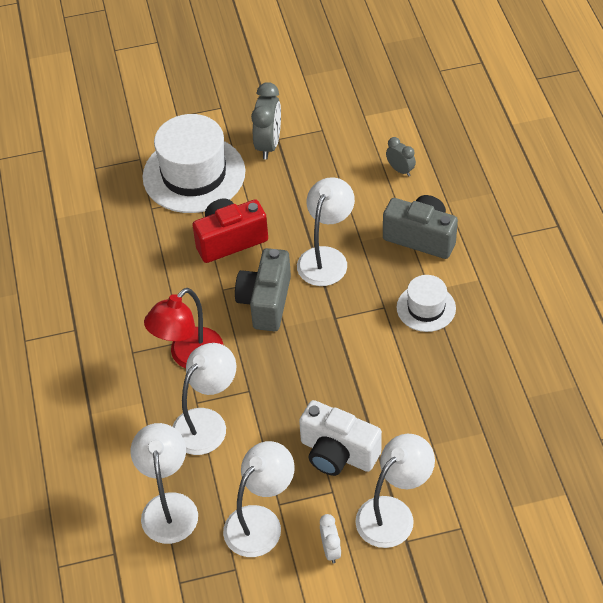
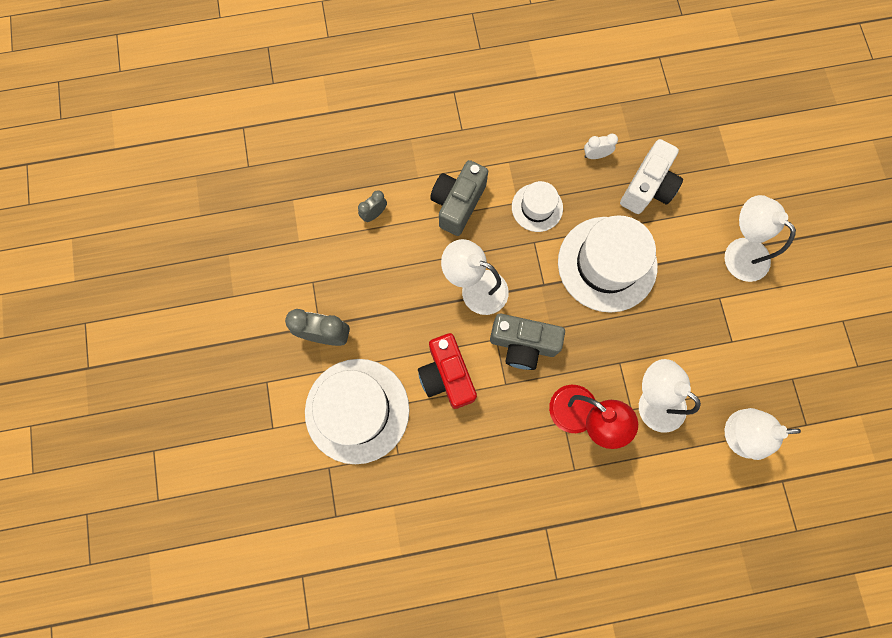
camera: 90 degrees left, 25 degrees up
white lamp [223,441,295,557] -> none
white camera [299,400,382,476] -> white camera moved to [620,139,683,214]
white clock [320,514,341,563] -> white clock moved to [584,134,618,159]
none -> white hat [558,215,658,313]

